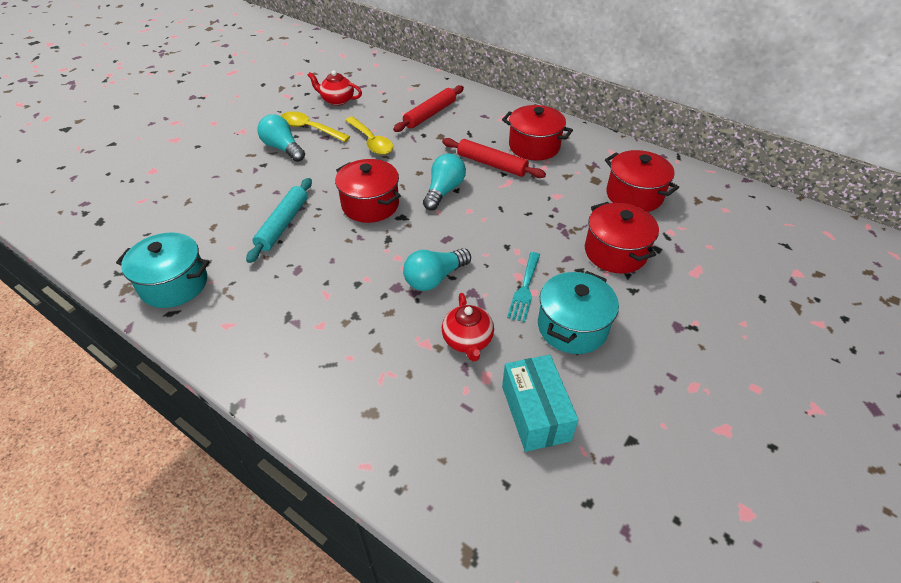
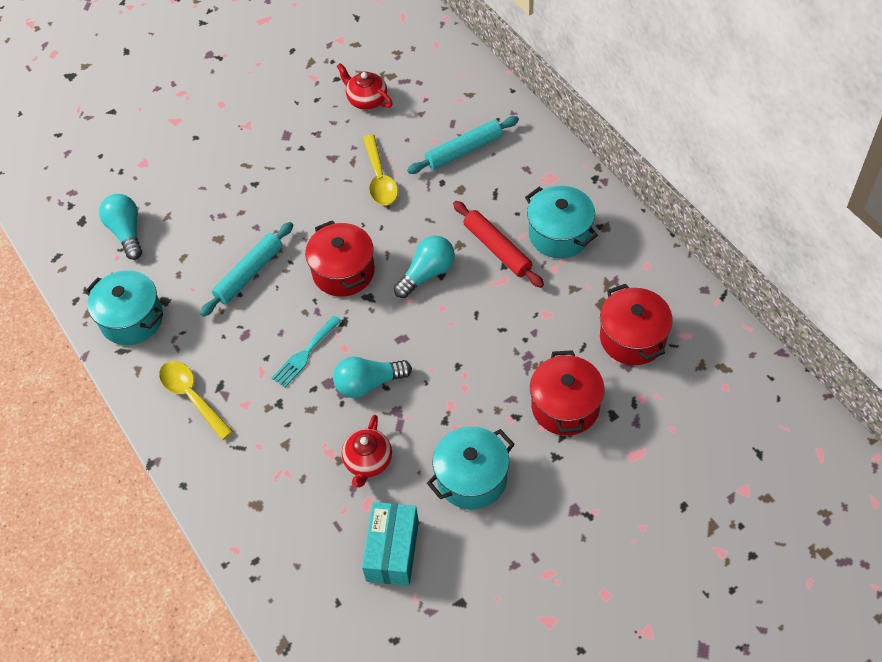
camera: 25 degrees right, 10 degrees up
turquoise light bulb [258,114,305,162] -> turquoise light bulb moved to [99,194,142,260]
yellow spoon [281,112,350,142] -> yellow spoon moved to [159,361,233,440]
red rolling pin [393,85,464,132] -> turquoise rolling pin [407,116,519,174]
red pot [502,105,573,161] -> turquoise pot [525,185,598,258]
turquoise fork [507,252,540,322] -> turquoise fork moved to [272,315,342,387]

